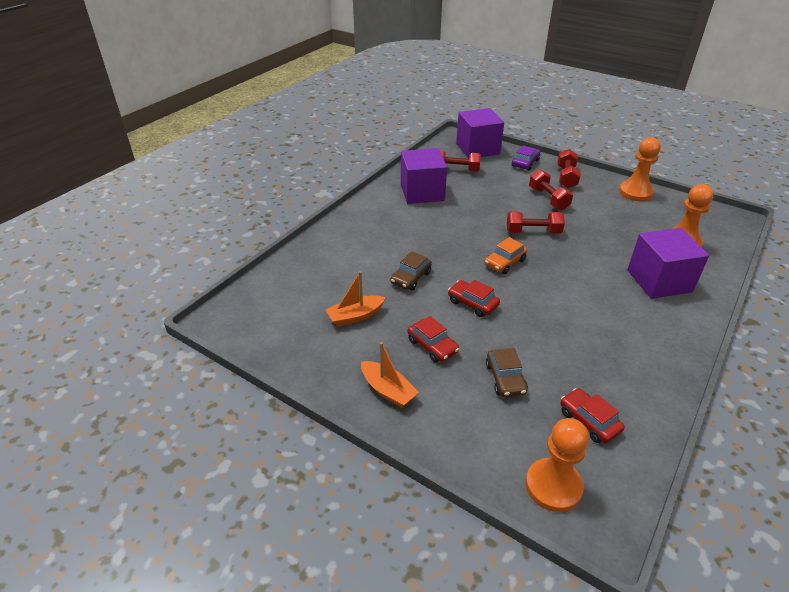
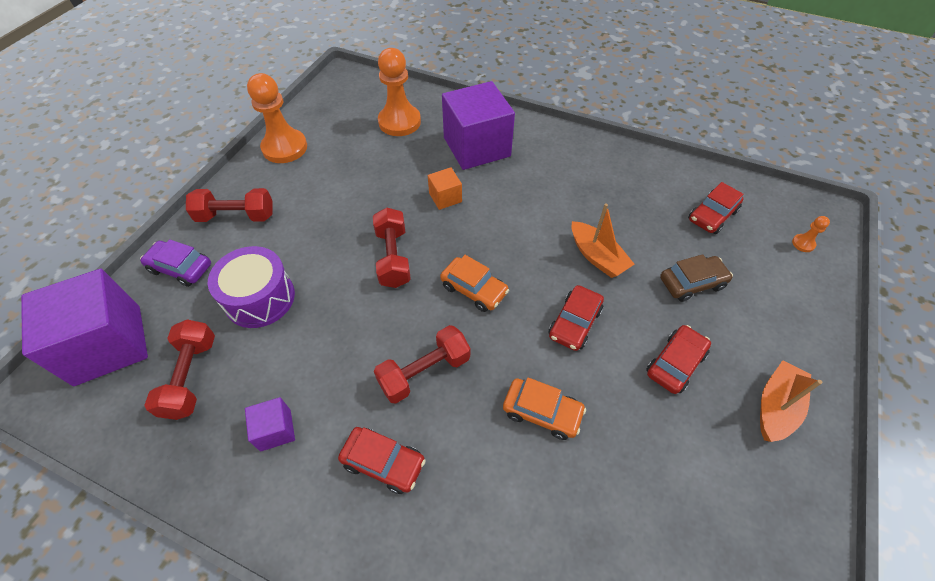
camera: 100 degrees left, 15 degrees up
orange boat [326,271,386,327] -> orange boat moved to [572,203,634,278]
brown car [390,251,432,290] -> orange car [503,377,586,440]
purple cube [401,148,447,204] -> purple cube [245,397,295,452], size x0.45
orange pawn [525,418,589,512] -> orange pawn [792,216,830,252], size x0.42
red dumbbell [529,169,573,210] -> red dumbbell moved to [374,325,470,404]
none -> purple drum [208,246,295,328]
none -> red car [338,427,426,494]
none -> orange cube [428,167,462,210]

